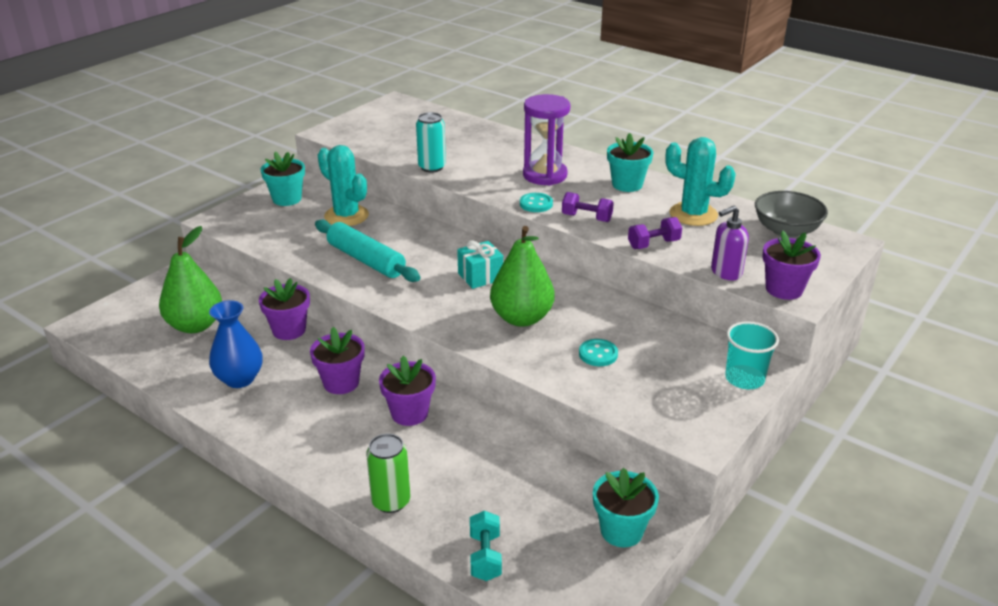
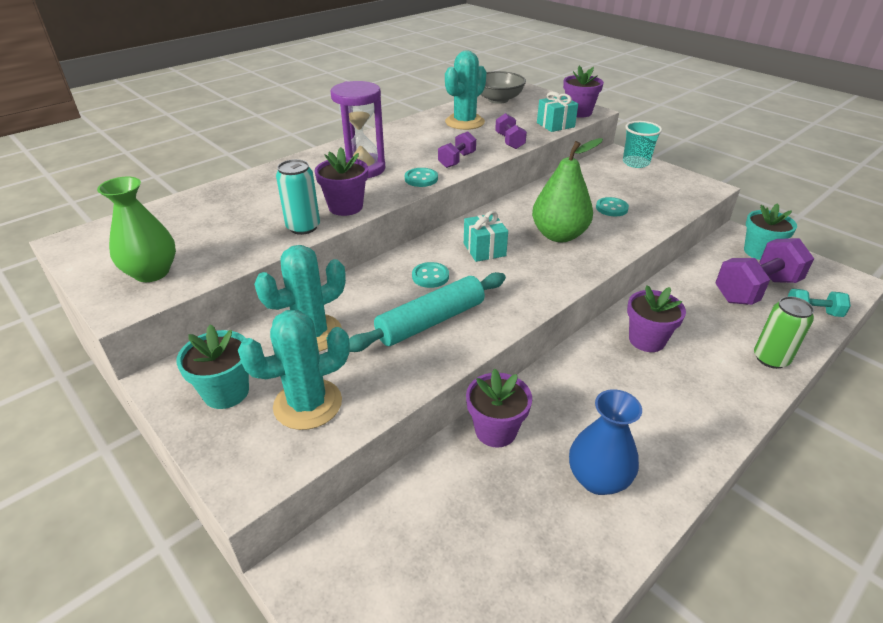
camera: 80 degrees left, 5 degrees up
green pear [159,226,222,333] -> none
purple flower pot [310,327,365,394] -> purple flower pot moved to [314,147,368,216]
turquoise flower pot [607,133,653,192] -> none
purple soap dispenser [711,206,749,280] -> turquoise gift [537,92,578,132]
none -> green vase [97,177,176,282]
none -> turquoise cactus [238,310,350,430]
none -> turquoise button [412,262,449,288]
none -> purple dumbbell [716,238,814,305]

